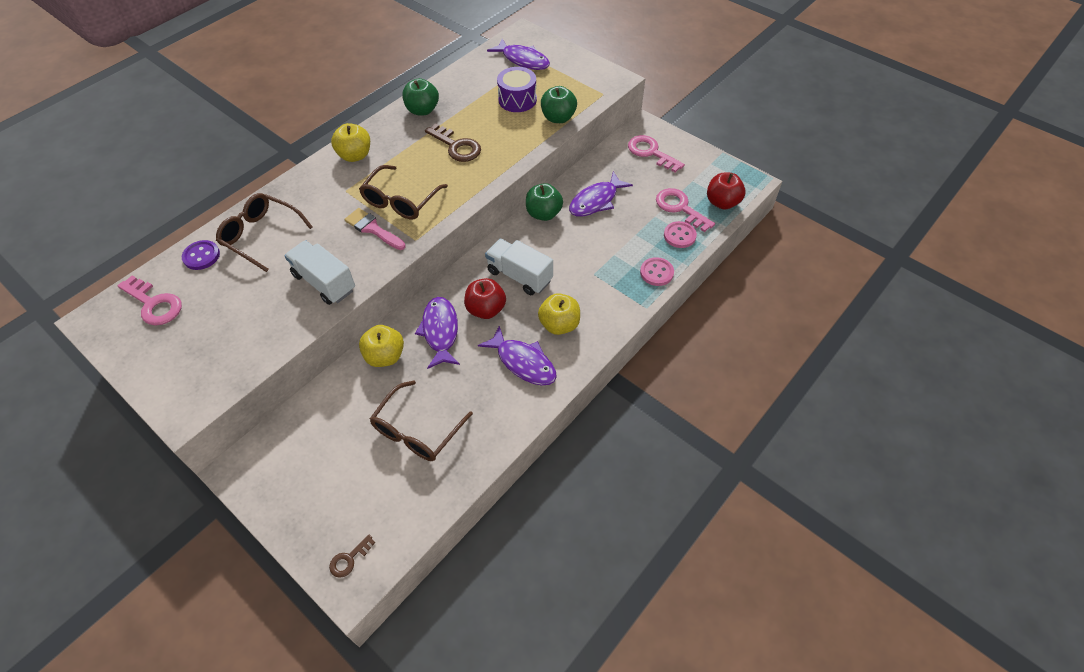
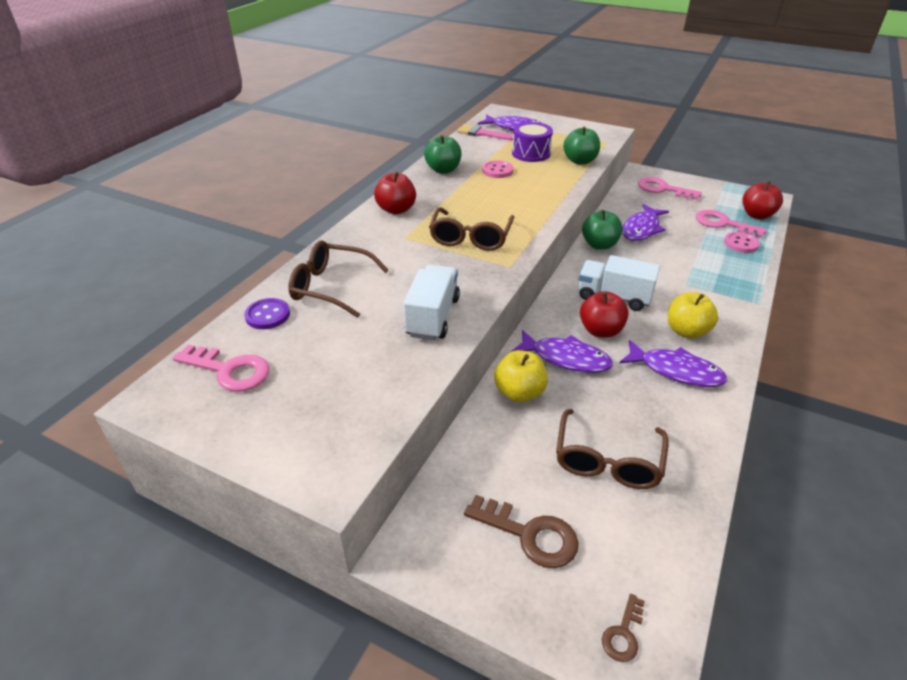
camera: 15 degrees left, 15 degrees down
white truck [284,240,355,305] -> white truck turned 75 degrees clockwise [403,265,460,340]
yellow apple [331,123,370,162] -> red apple [374,172,416,214]
pink brush [344,208,406,250] -> pink brush moved to [457,124,513,141]
purple fish [415,297,460,369] -> purple fish turned 135 degrees clockwise [511,330,613,373]
brown key [425,123,481,162] -> brown key moved to [464,495,579,568]
pink button [640,257,674,286] -> pink button moved to [482,161,514,178]

